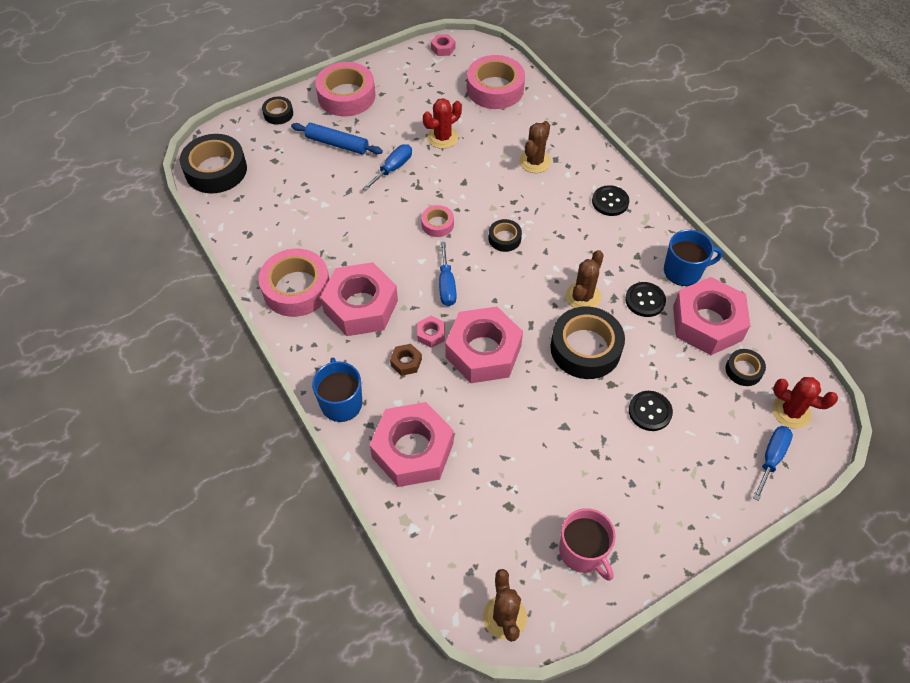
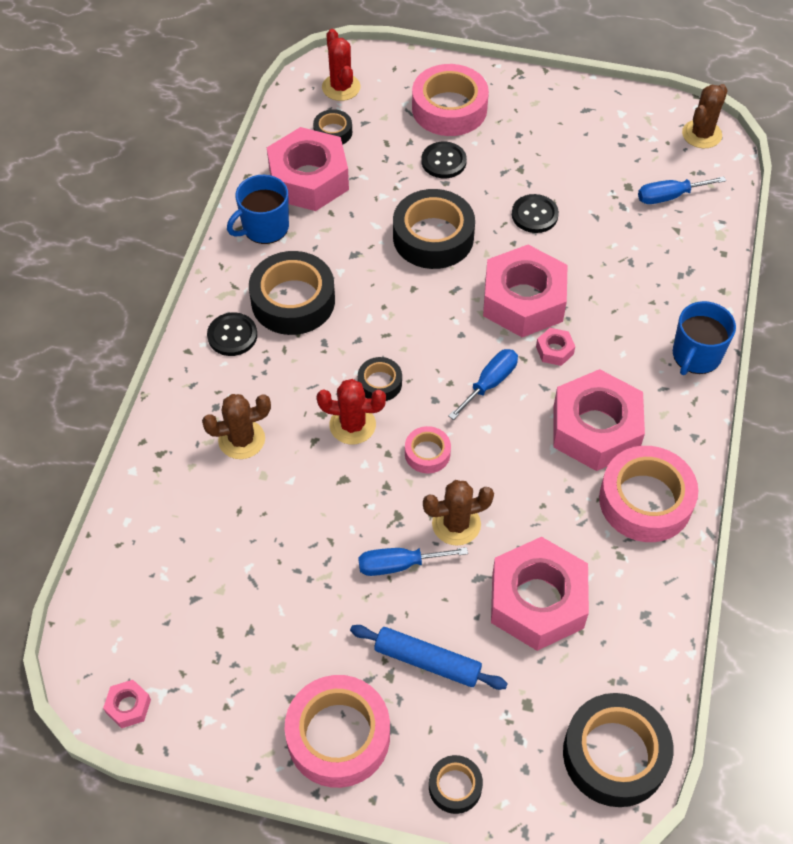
camera: 135 degrees left, 0 degrees up
blue rolling pin [291,123,383,154] -> blue rolling pin turned 45 degrees counterclockwise [350,625,508,690]
pink nut [370,402,454,487] -> pink nut moved to [491,537,589,651]
brown nut [390,344,422,376] -> none
red cactus [423,98,462,149] -> red cactus moved to [317,379,386,444]
pink tape [467,55,525,109] -> pink tape moved to [412,64,489,136]
pink mug [559,508,616,581] -> none
brown cactus [566,250,604,308] -> brown cactus moved to [423,480,494,546]
black button [625,282,666,317] -> black button moved to [512,194,559,233]
blue mug [664,230,723,286] -> blue mug turned 75 degrees counterclockwise [227,175,289,244]
blue screwdriver [753,426,793,501] -> blue screwdriver moved to [638,176,726,204]
none -> black tape [249,251,335,335]

